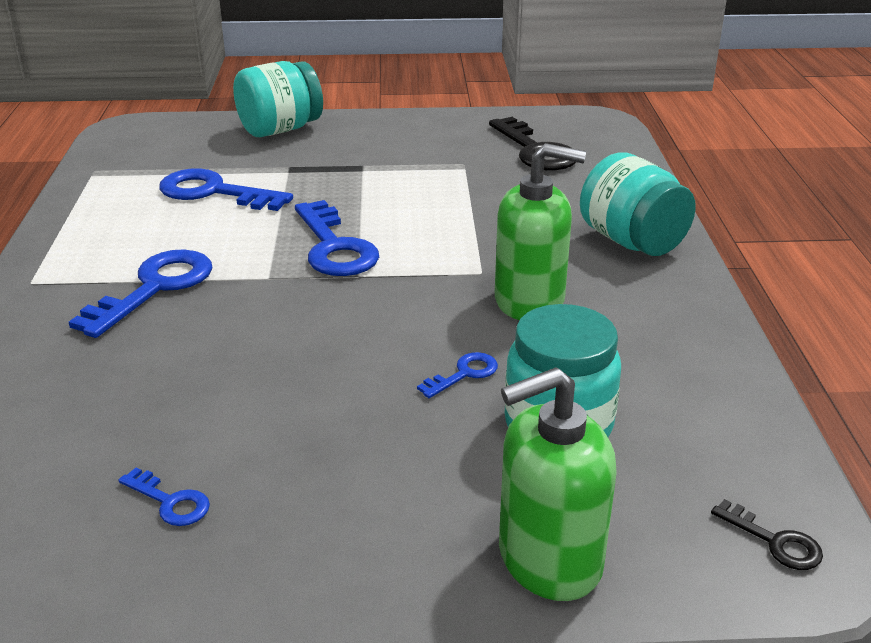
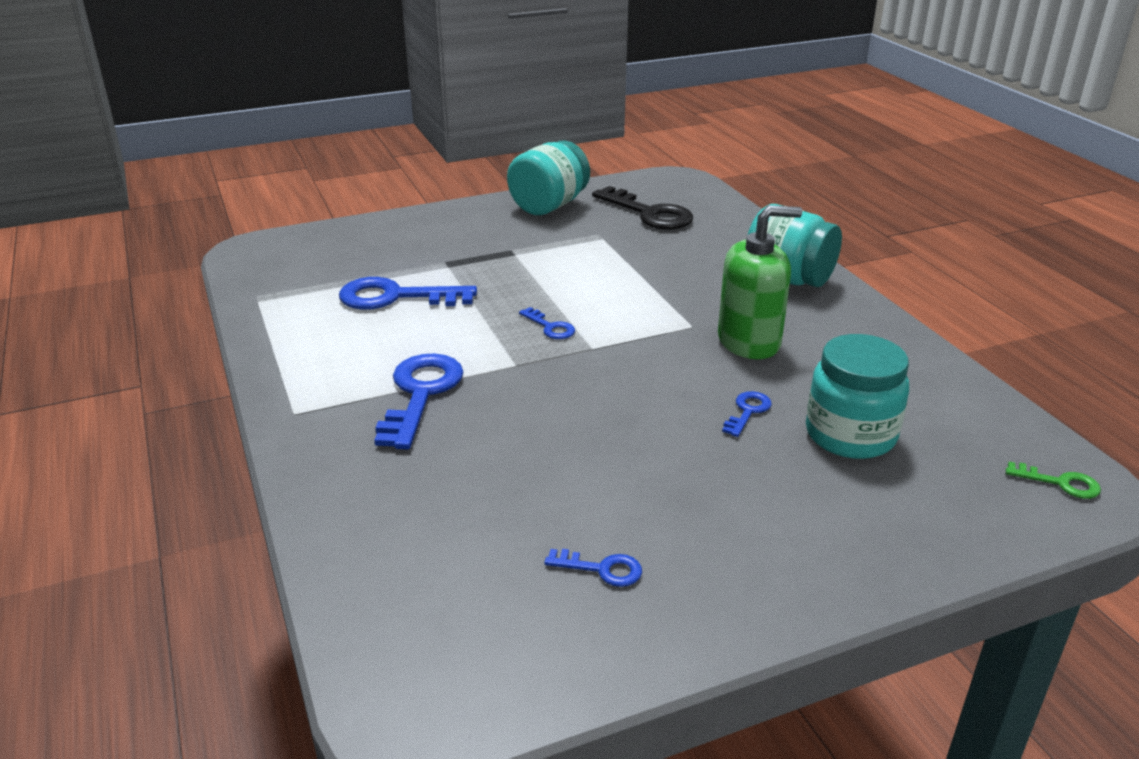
camera: 20 degrees left, 0 degrees up
turquoise jar [233,61,323,137] -> turquoise jar moved to [507,140,590,215]
blue key [295,200,379,276] -> blue key [519,307,575,339], size x0.49
green soap dispenser [499,367,617,601] -> none
black key [711,499,823,570] -> green key [1006,462,1101,499]

